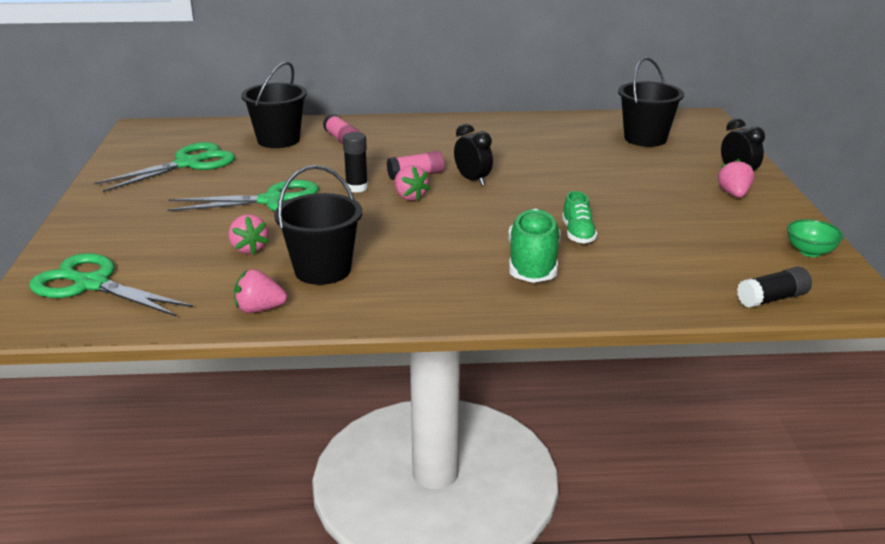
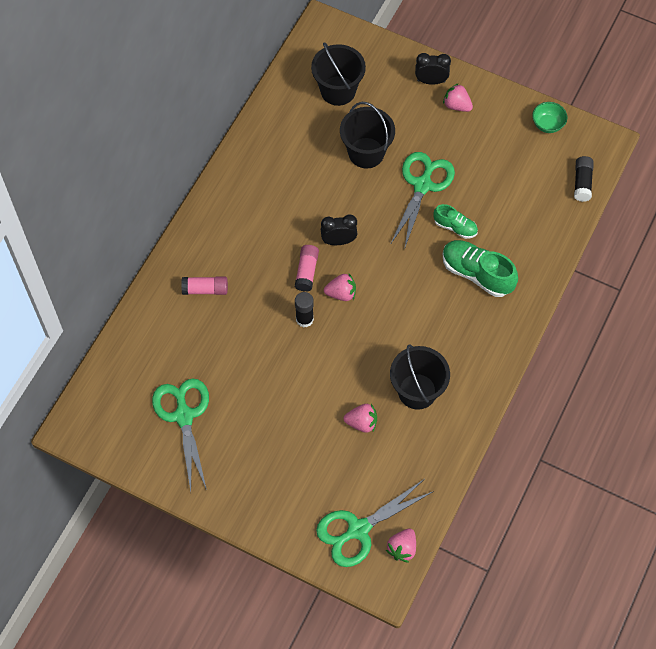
camera: 60 degrees left, 35 degrees up
green scissors [167,180,319,211] -> green scissors moved to [390,152,455,250]
pink strawberry [234,269,287,313] -> pink strawberry moved to [386,529,416,563]
black bucket [241,61,307,148] -> black bucket moved to [340,102,395,168]

